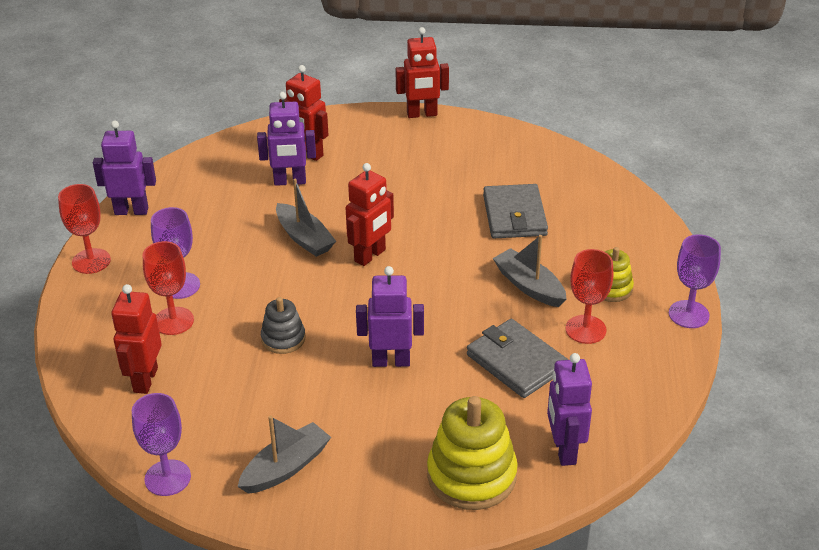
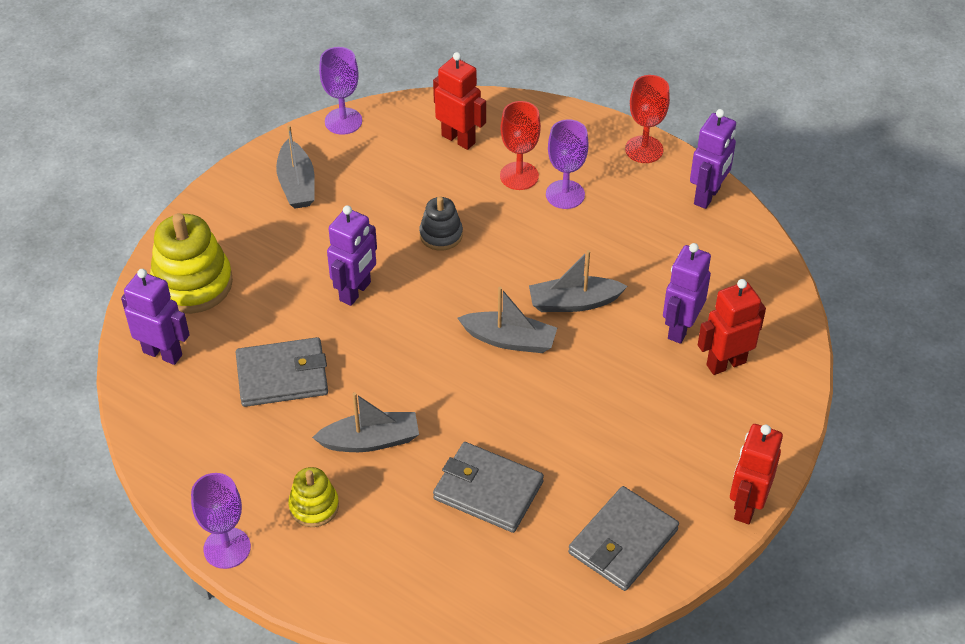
camera: 120 degrees right, 10 degrees up
red robot [346,163,394,266] -> grey boat [458,287,557,353]
red goblet [565,249,613,344] -> none
none -> grey wallet [568,486,679,591]

